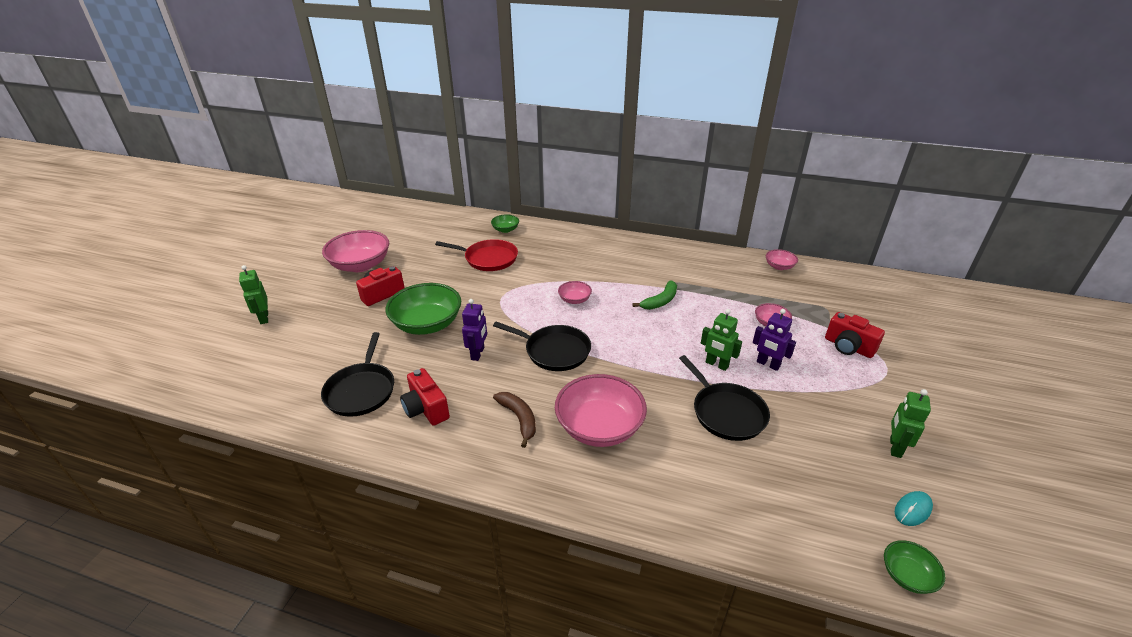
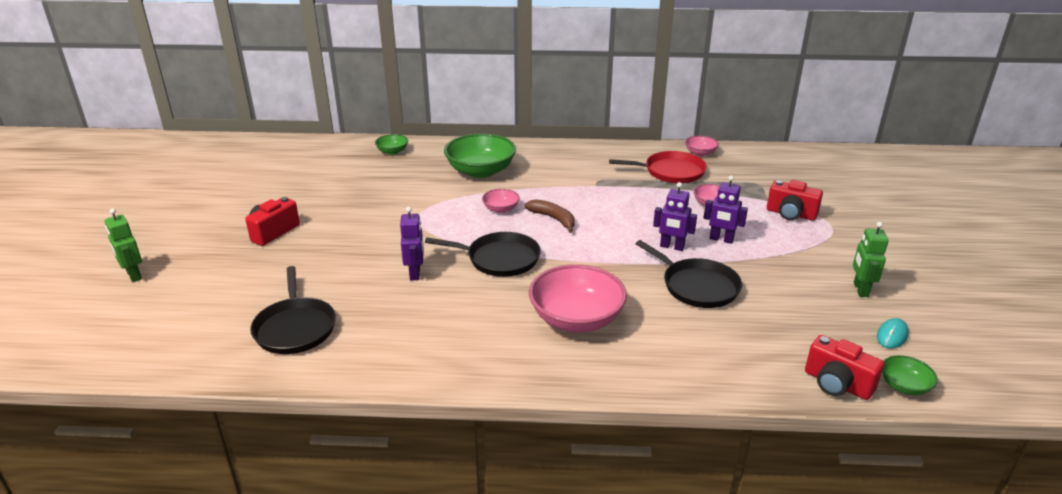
camera: 15 degrees left, 5 degrees down
pink bowl [322,230,389,272] -> none
green bowl [386,283,461,335] -> green bowl moved to [444,133,516,178]
red camera [400,368,450,426] -> red camera moved to [805,335,884,400]
red pan [435,239,518,271] -> red pan moved to [609,151,707,183]
brown banana [493,392,536,448] -> brown banana moved to [524,199,575,233]
green banana [632,281,677,310] -> none
green robot [701,309,742,371] -> purple robot [653,182,697,251]

